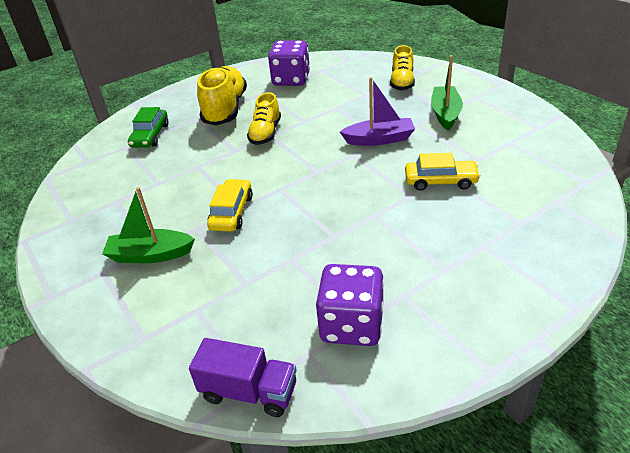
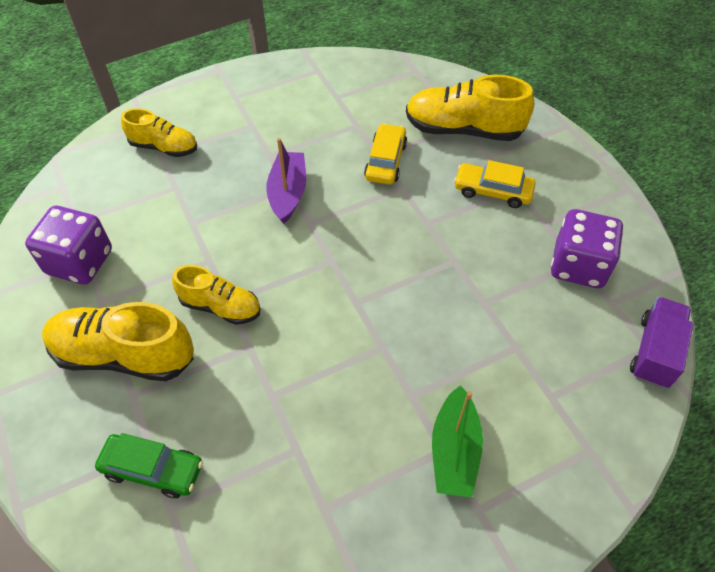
camera: 85 degrees left, 15 degrees up
yellow car [207,179,253,232] -> yellow car moved to [454,160,536,208]
green boat [431,55,463,130] -> none
none -> yellow shoe [406,75,534,141]

